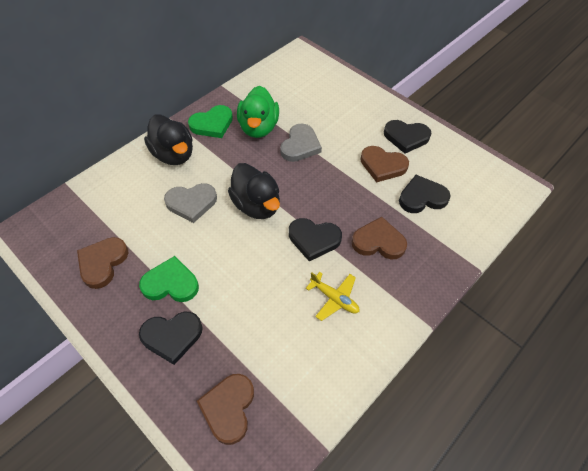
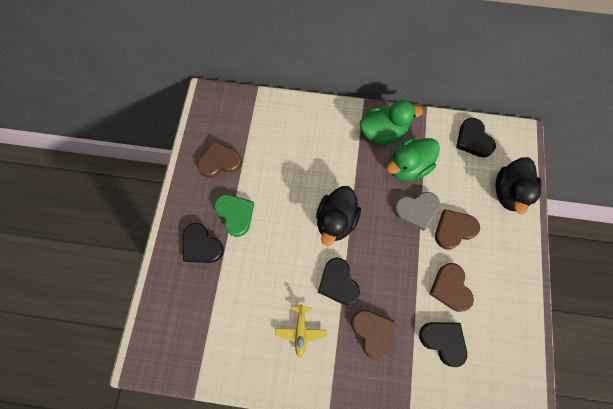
camera: 55 degrees right, 15 degrees up
black duck [144,114,193,165] -> black duck moved to [495,157,541,214]
grey heart [164,183,217,223] -> none
green heart [188,105,233,138] -> green duck [360,100,423,145]
brown heart [197,374,254,445] -> brown heart moved to [435,209,480,250]
black heart [384,120,432,154] -> black heart moved to [456,118,496,158]

